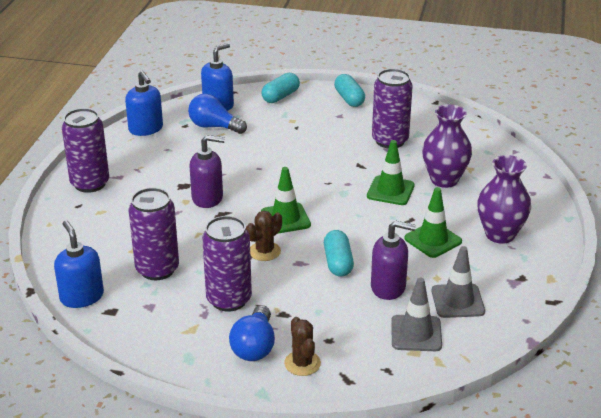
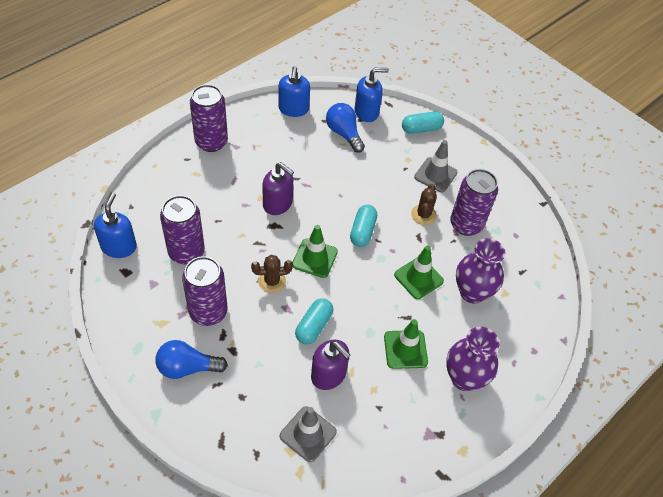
camera: 30 degrees right, 20 degrees up
blue light bulb [229,305,275,361] -> blue light bulb turned 45 degrees clockwise [155,340,228,379]
brown cactus [284,317,321,376] -> brown cactus moved to [411,184,437,225]
turquoise capsule [334,74,365,107] -> turquoise capsule moved to [350,205,377,247]
grey traffic cone [431,246,485,318] -> grey traffic cone moved to [414,140,457,192]

